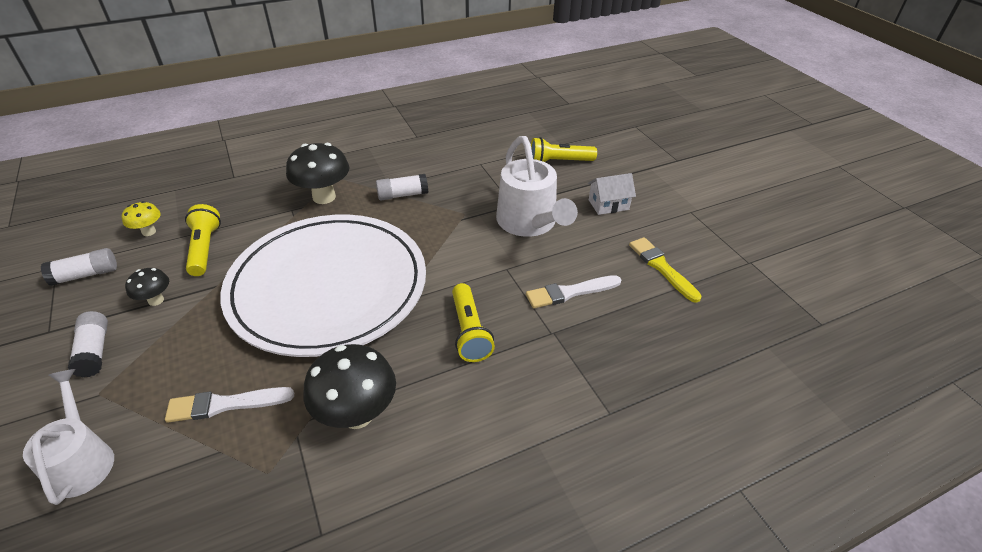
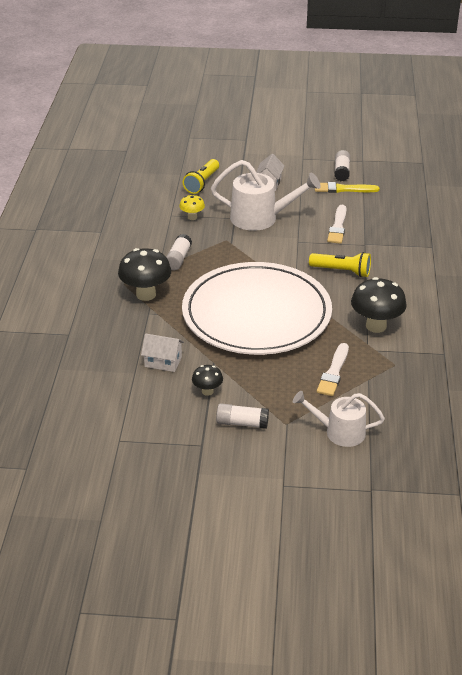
camera: 60 degrees left, 5 degrees down
white glue stick [41,248,117,286] -> white glue stick moved to [335,150,350,181]
yellow mushroom [122,201,161,236] -> yellow mushroom moved to [179,194,205,220]
yellow flashlight [185,204,221,276] -> white house [141,333,184,372]

